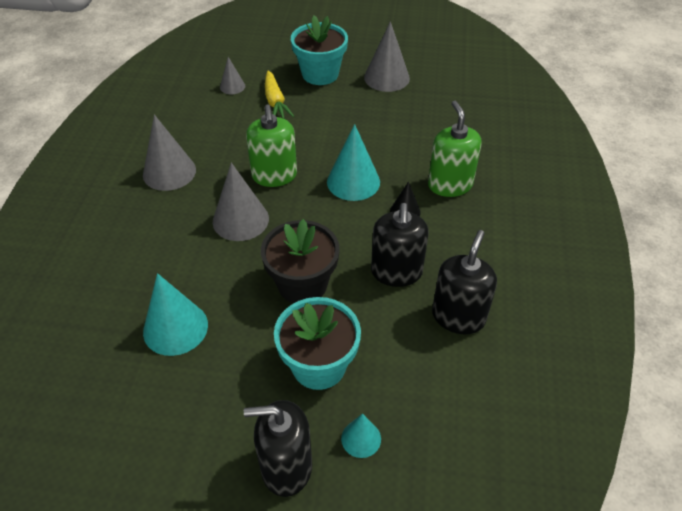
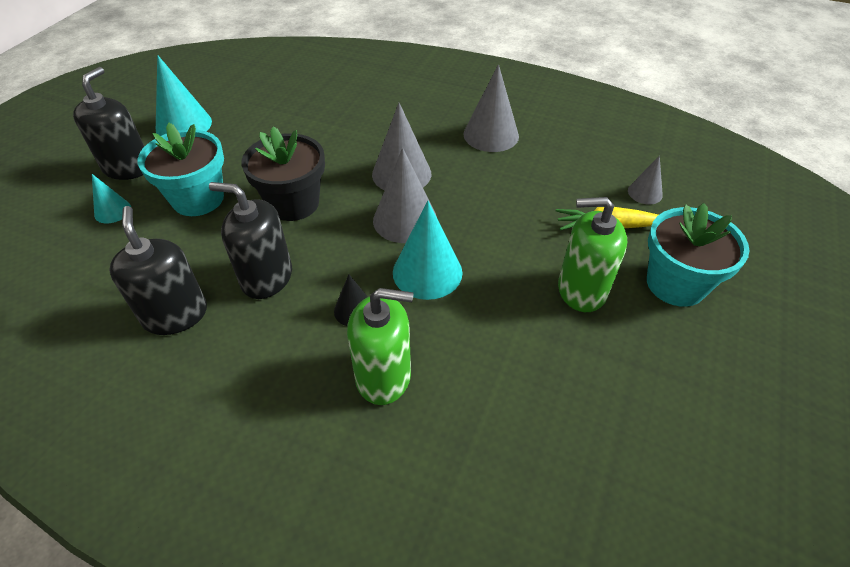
camera: 105 degrees right, 0 degrees up
turquoise cone [143,273,208,356] -> turquoise cone moved to [156,55,212,136]
green soap dispenser [246,104,297,187] -> green soap dispenser moved to [558,197,627,312]
grey cone [364,21,410,92] -> grey cone moved to [373,148,437,243]
black soap dispenser [432,230,497,334] -> black soap dispenser turned 150 degrees counterclockwise [109,206,207,335]

